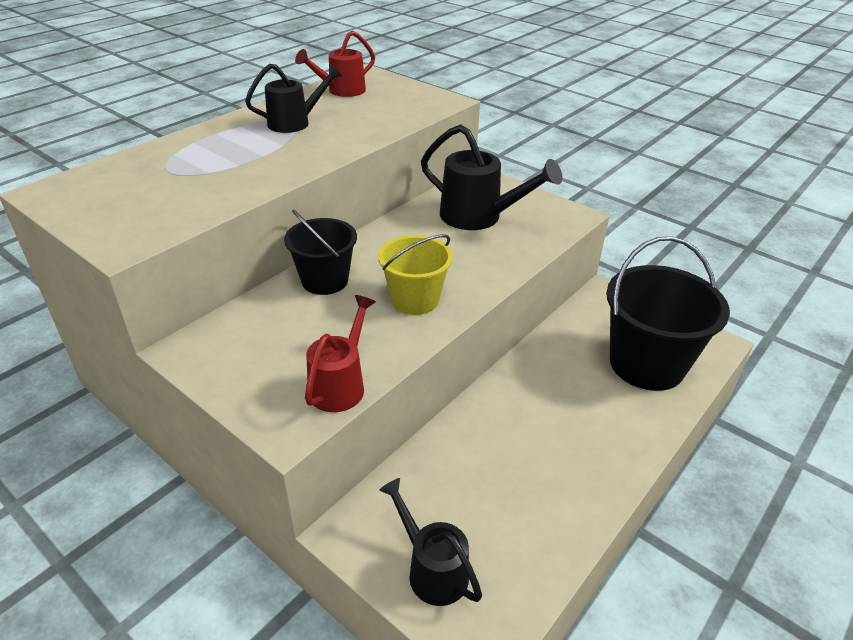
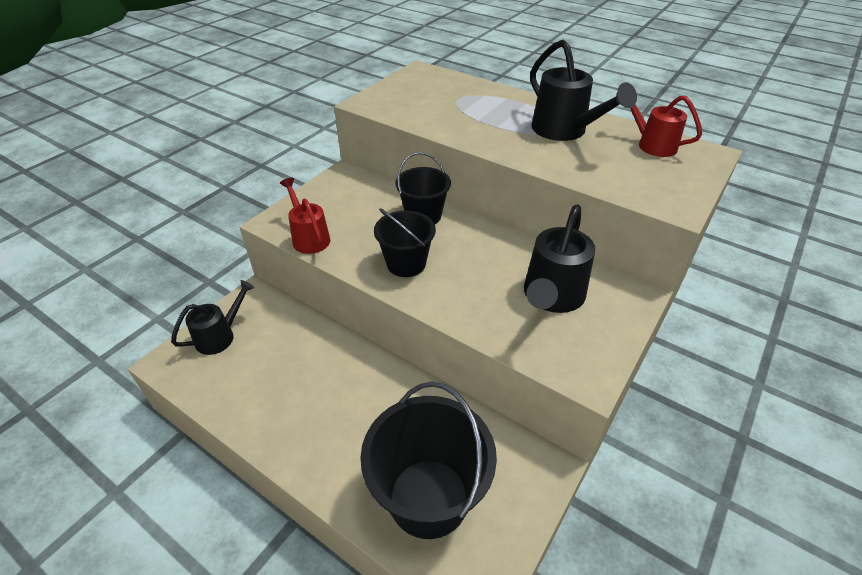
camera: 85 degrees right, 5 degrees up
black watering can [245,64,342,133] -> black watering can [530,39,637,141], size x1.51
red watering can [305,295,376,412] -> red watering can turned 135 degrees counterclockwise [280,178,330,254]
yellow bucket [378,234,453,315] -> black bucket [374,208,436,277]

